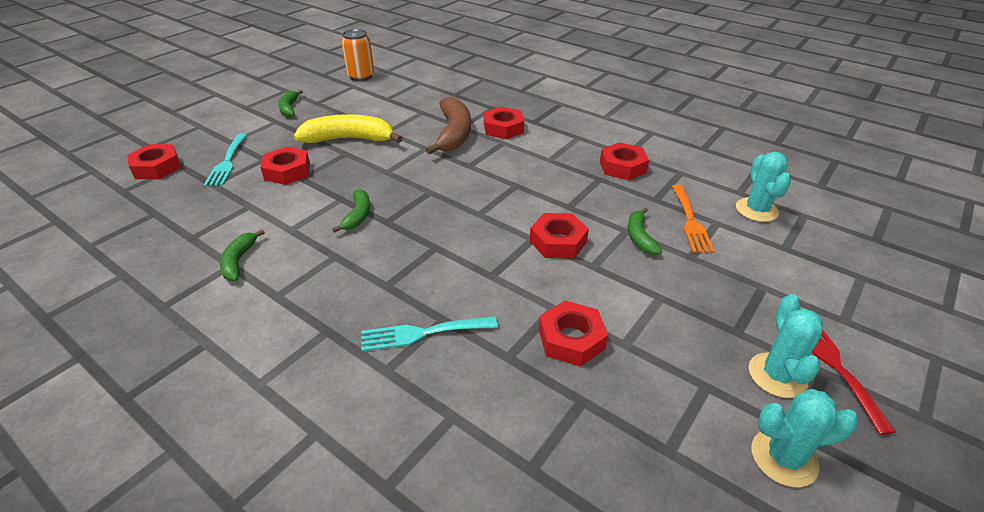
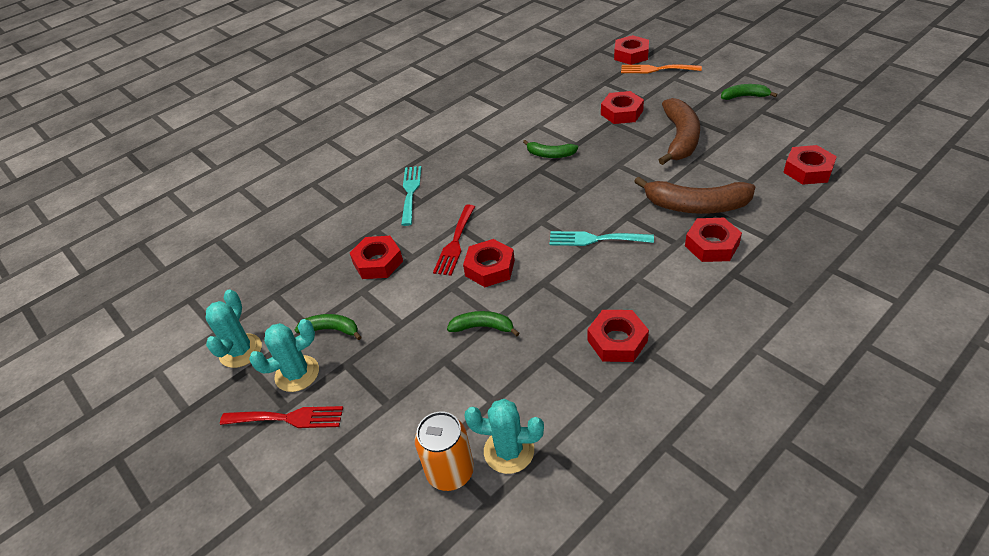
camera: 105 degrees right, 5 degrees up
turquoise fork [204,134,247,186] -> turquoise fork moved to [550,231,654,246]
green banana [220,229,265,281] -> green banana moved to [295,314,361,340]
yellow banana [294,114,402,143] -> brown banana [659,98,700,165]
orange can [341,29,374,81] -> orange can moved to [415,412,474,491]
orange fork [672,185,715,253] -> orange fork moved to [621,64,702,73]
turquoise cactus [749,294,823,398] -> turquoise cactus turned 45 degrees counterclockwise [249,319,319,392]
none -> red fork [433,204,475,276]
none -> red nut [783,145,837,185]

